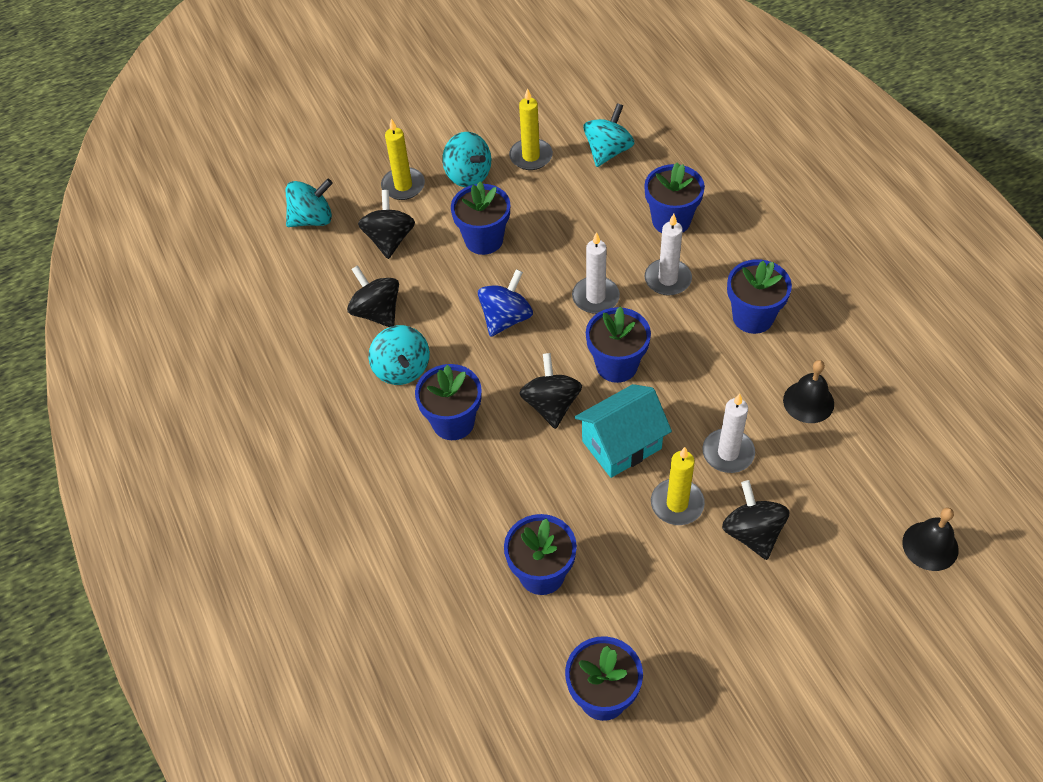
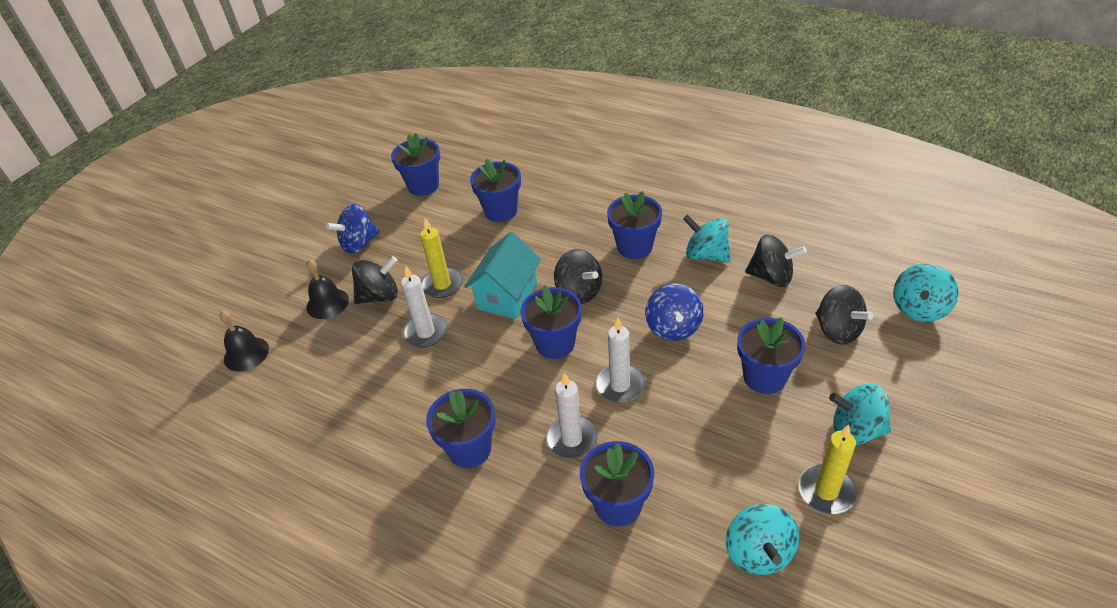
camera: 145 degrees right, 10 degrees down
yellow candle [381,118,425,200] -> none
black spinning top [722,480,789,560] -> black spinning top turned 60 degrees counterclockwise [352,256,398,304]
black bell [783,360,834,423] -> black bell moved to [307,260,349,319]
none -> blue spinning top [326,204,379,254]

